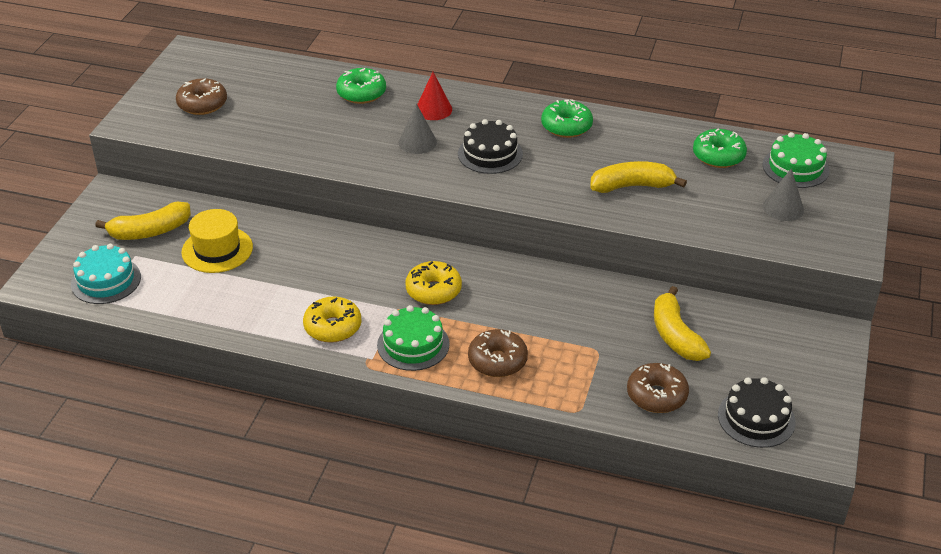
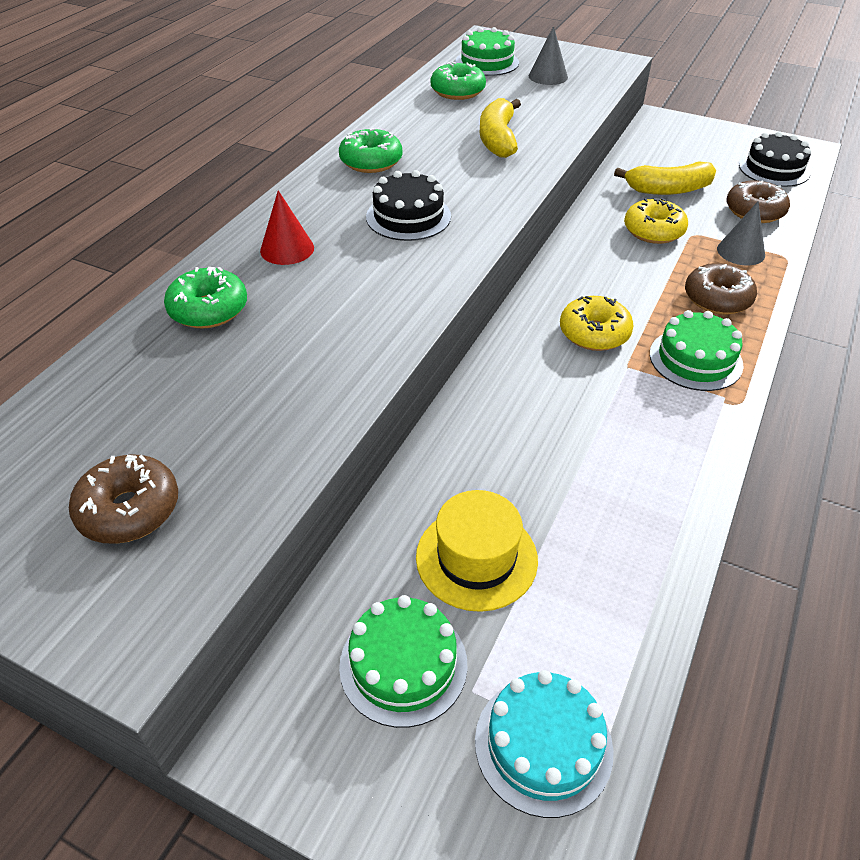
camera: 80 degrees left, 5 degrees up
yellow banana [95,202,191,240] -> green cake [339,595,468,728]
yellow donut [303,297,362,343] -> yellow donut moved to [624,198,688,244]
grey cone [399,104,437,154] -> grey cone moved to [717,201,765,265]

